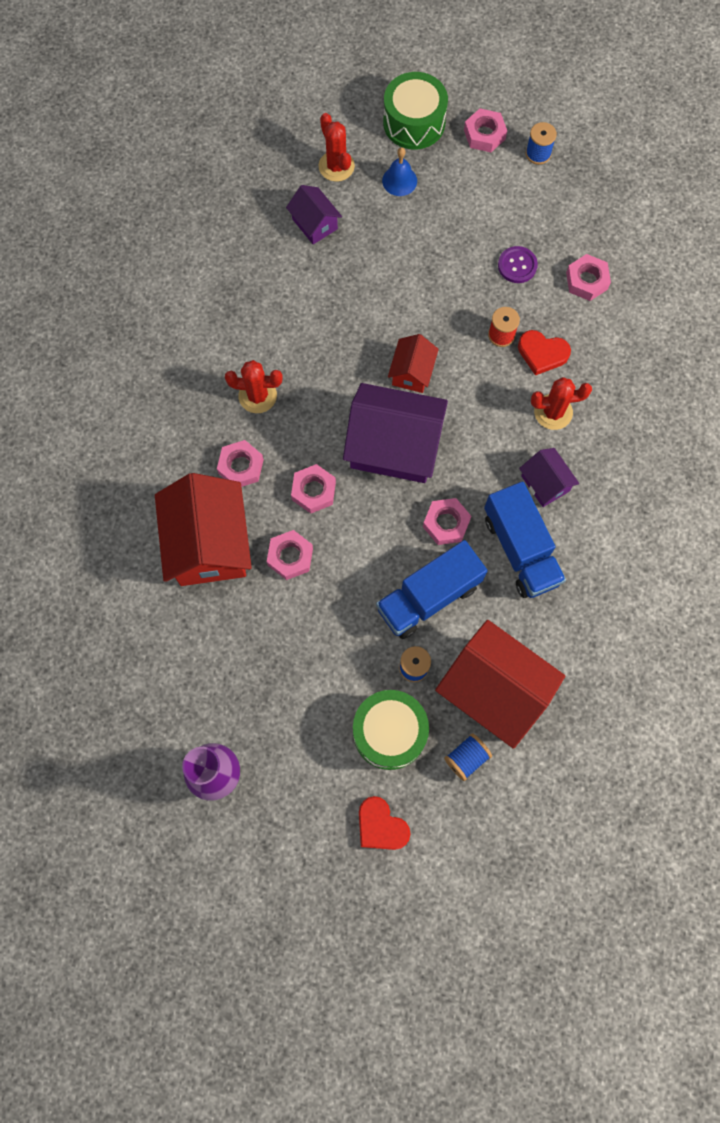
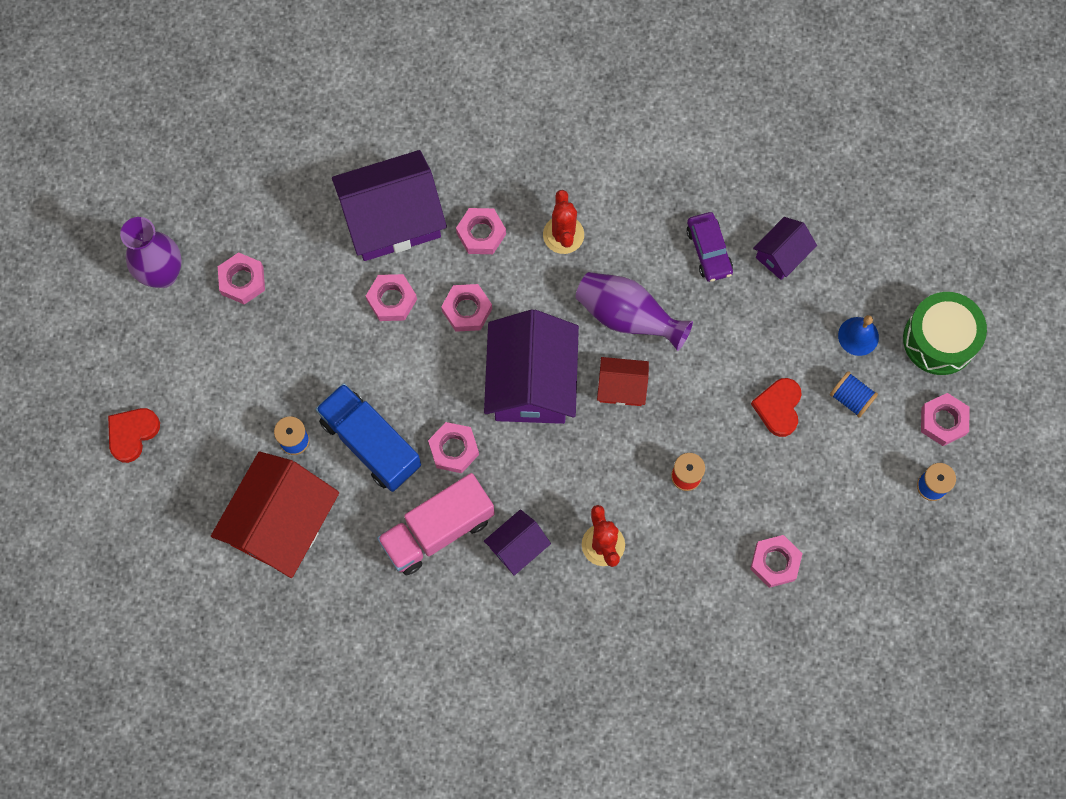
camera: 80 degrees right, 0 degrees up
red house [155,473,252,586] -> purple house [332,150,447,261]
red cactus [319,113,355,182] -> none
green drum [353,690,429,770] -> none
blue spool [444,733,492,781] -> blue spool moved to [830,371,878,418]
blue truck [484,481,566,598] -> pink truck [377,473,495,575]
purple button [498,246,538,283] -> none
red heart [518,330,571,375] -> red heart moved to [751,378,802,437]
none -> pink nut [218,252,265,305]
none -> purple vase [575,272,693,351]
none -> purple car [686,212,733,282]

